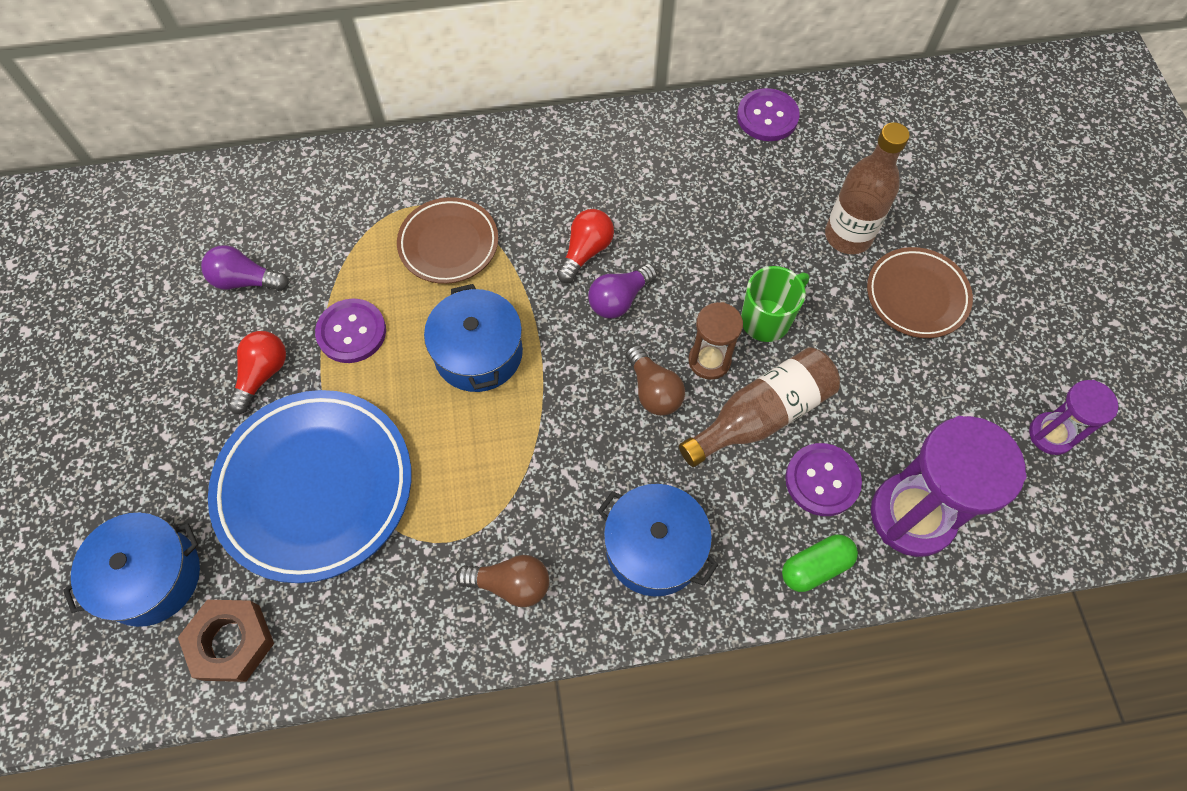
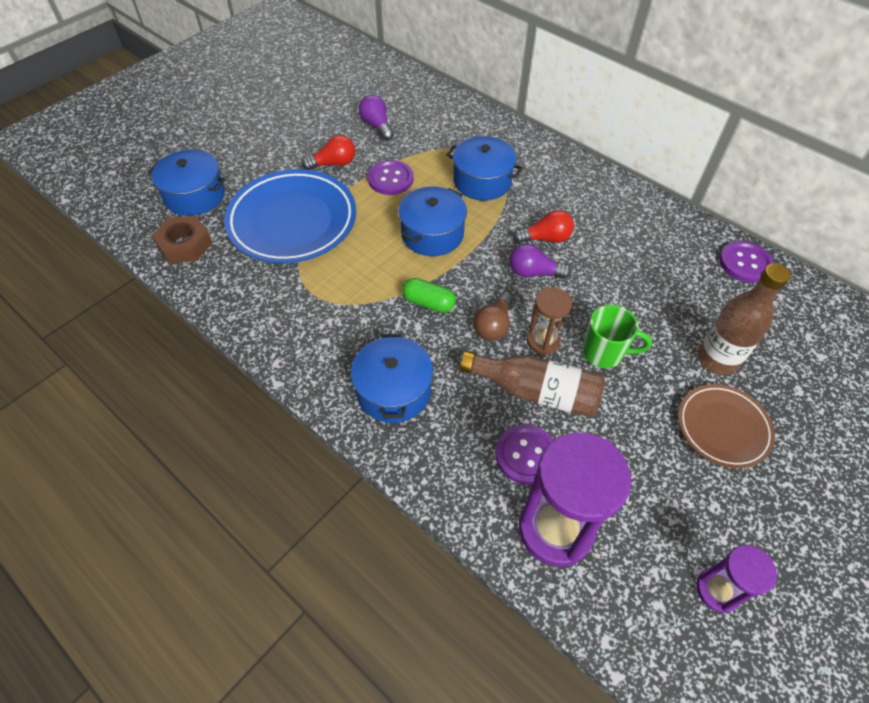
camera: 50 degrees right, 10 degrees down
brown plate [397,197,498,284] -> blue pot [446,136,523,201]
brown light bulb [456,555,549,607] -> none
green capsule [782,534,858,592] -> green capsule moved to [402,278,456,313]

